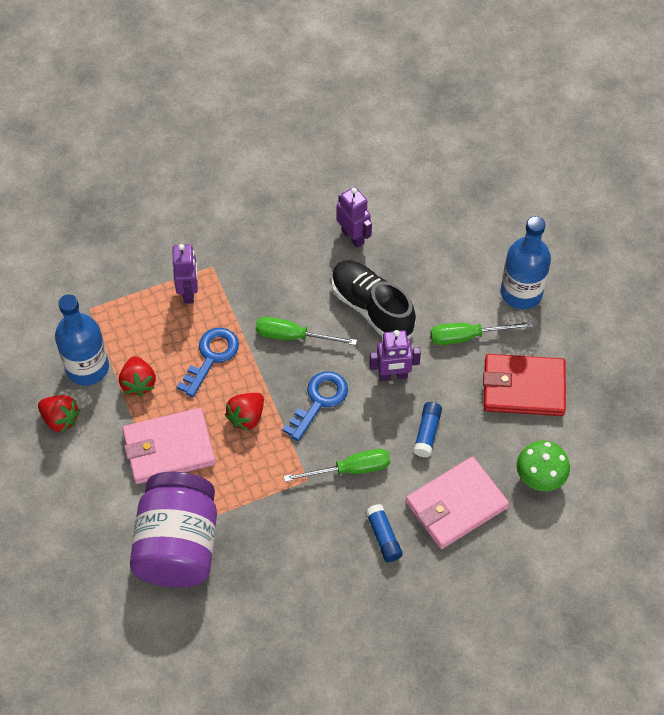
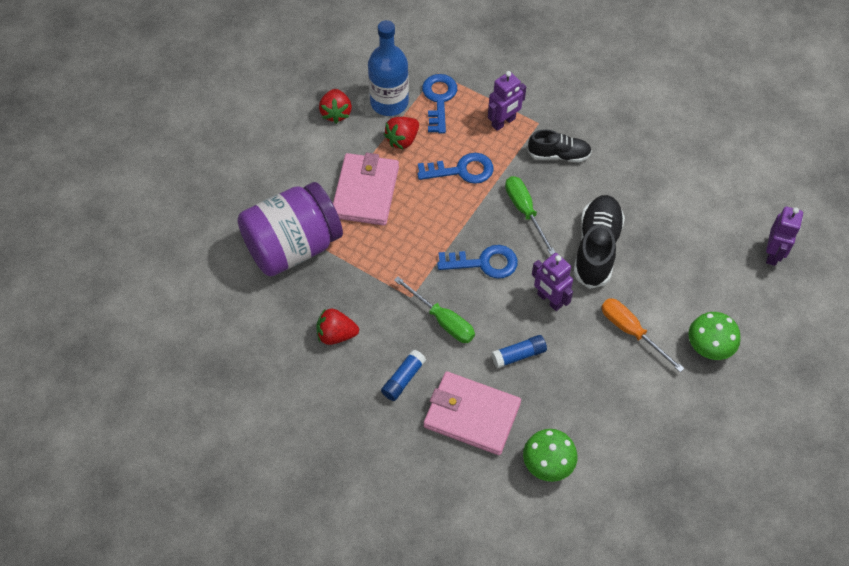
camera: 55 degrees right, 0 degrees up
pink wallet [123,408,216,484] -> pink wallet turned 60 degrees clockwise [333,153,399,225]
red strawberry [225,393,264,431] -> red strawberry moved to [316,308,359,345]
purple robot [337,187,372,248] -> purple robot moved to [766,207,803,266]
green screwdriver [430,322,532,345] -> orange screwdriver [601,298,684,372]
red wallet [483,354,566,416] -> none
blue bottle [501,216,551,309] -> green mushroom [688,312,740,360]
none -> blue key [422,74,457,134]
none -> black shoe [528,129,592,162]

